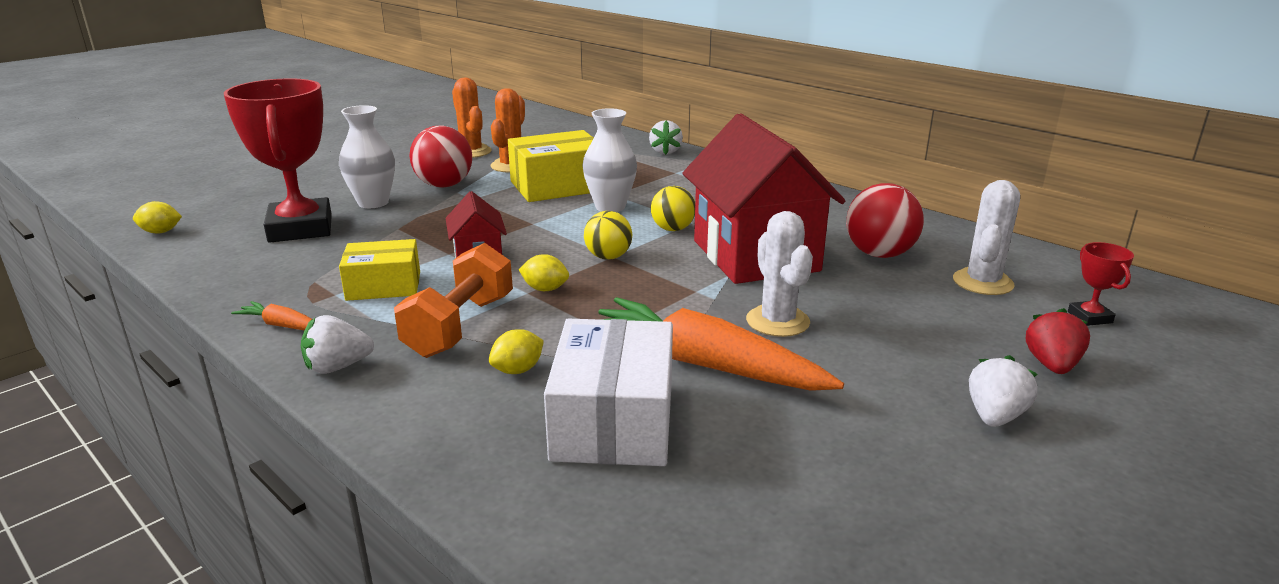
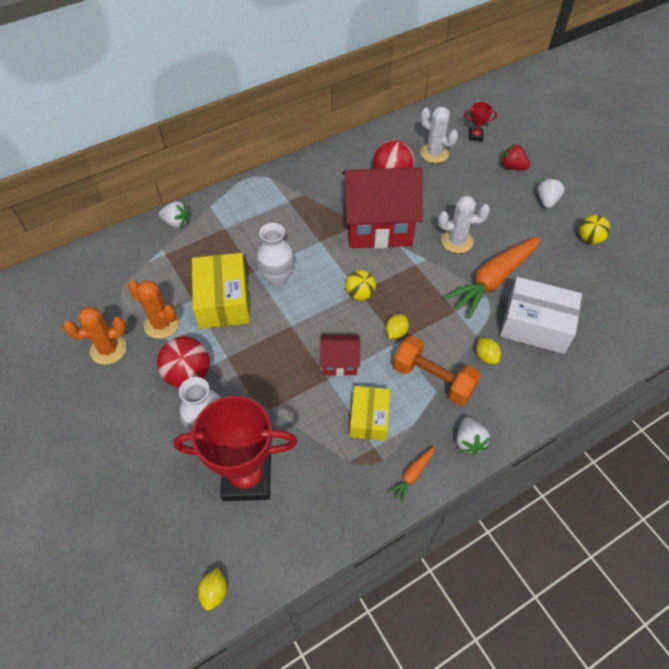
camera: 75 degrees left, 30 degrees up
yellow ball [651,186,695,231] -> yellow ball moved to [579,215,610,244]
white strawberry [969,355,1038,427] -> white strawberry turned 60 degrees clockwise [537,178,565,208]

